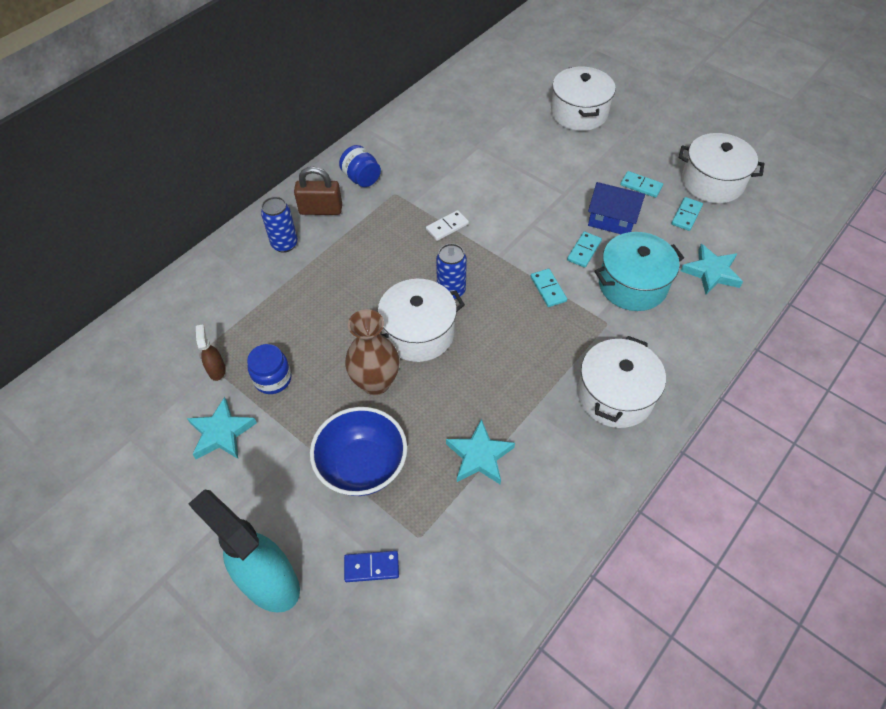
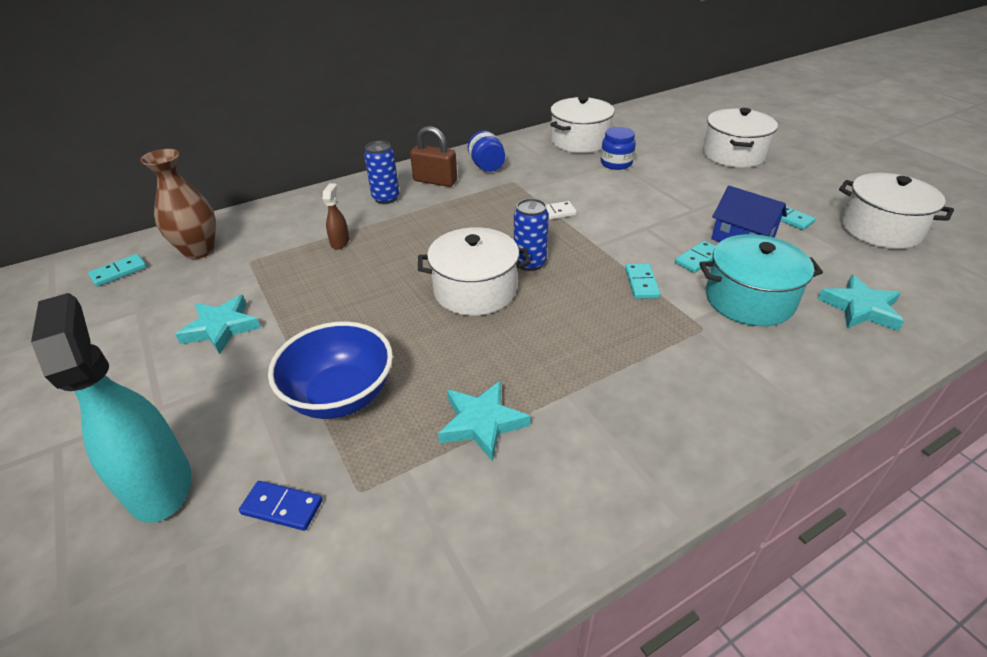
camera: 20 degrees right, 15 degrees down
brown spray bottle [196,325,226,381] -> brown spray bottle moved to [323,183,349,250]
blue jar [247,344,292,394] -> blue jar moved to [601,127,636,170]
brown vase [345,309,399,395] -> brown vase moved to [140,149,216,259]
white pot [577,336,666,428] -> white pot moved to [550,96,615,153]
turquoise domino [671,197,703,231] -> turquoise domino moved to [88,254,147,287]

